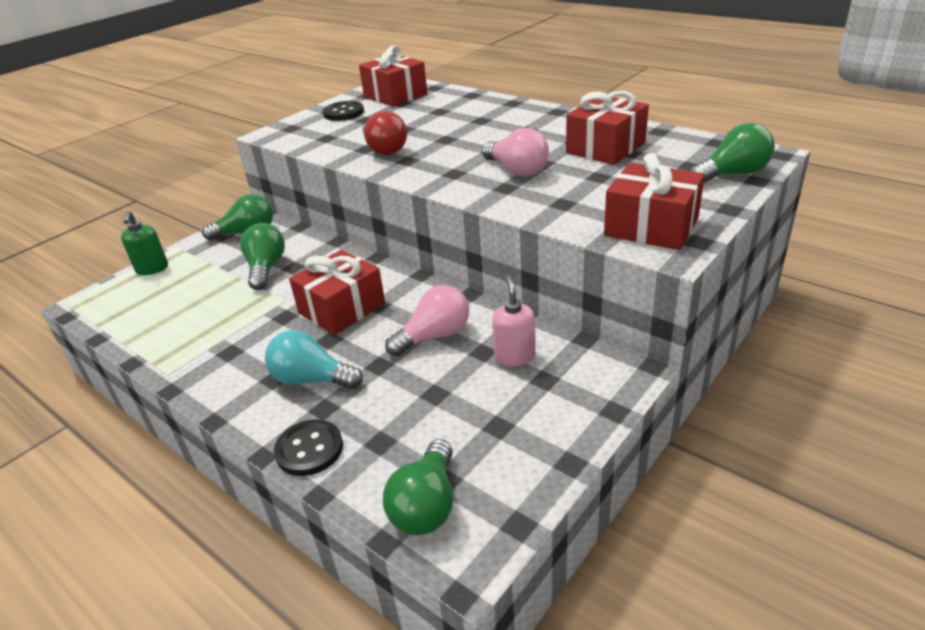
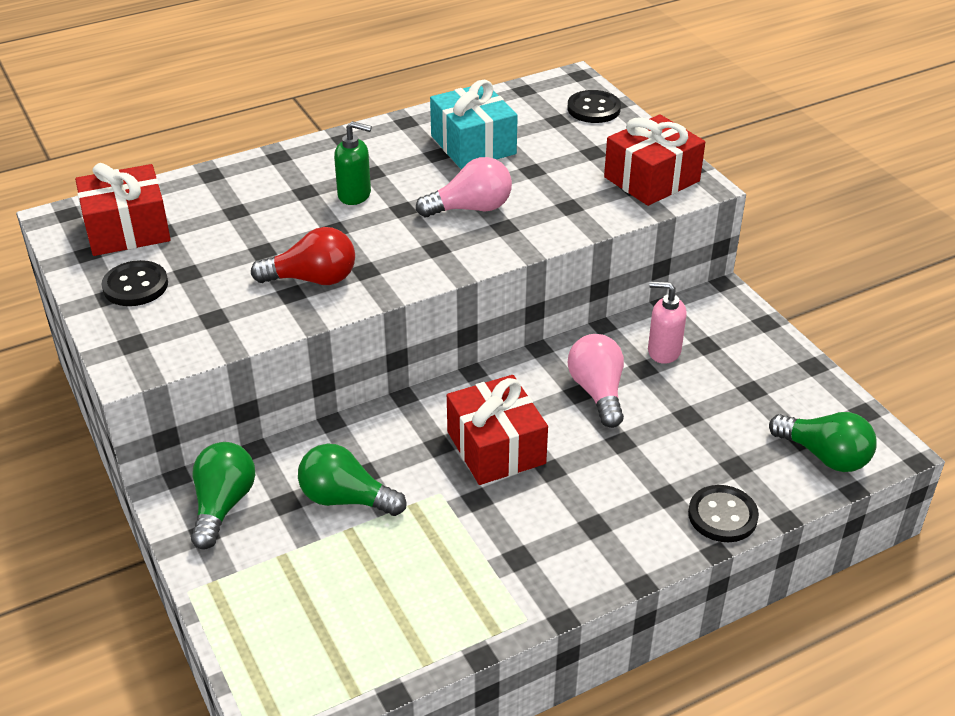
camera: 70 degrees left, 5 degrees up
green soap dispenser [121,210,168,275] -> green soap dispenser moved to [334,121,372,205]
turquoise light bulb [265,330,363,389] -> none
red gift [566,91,649,165] -> turquoise gift [430,80,518,169]
green light bulb [689,123,775,182] -> black button [568,90,621,123]

